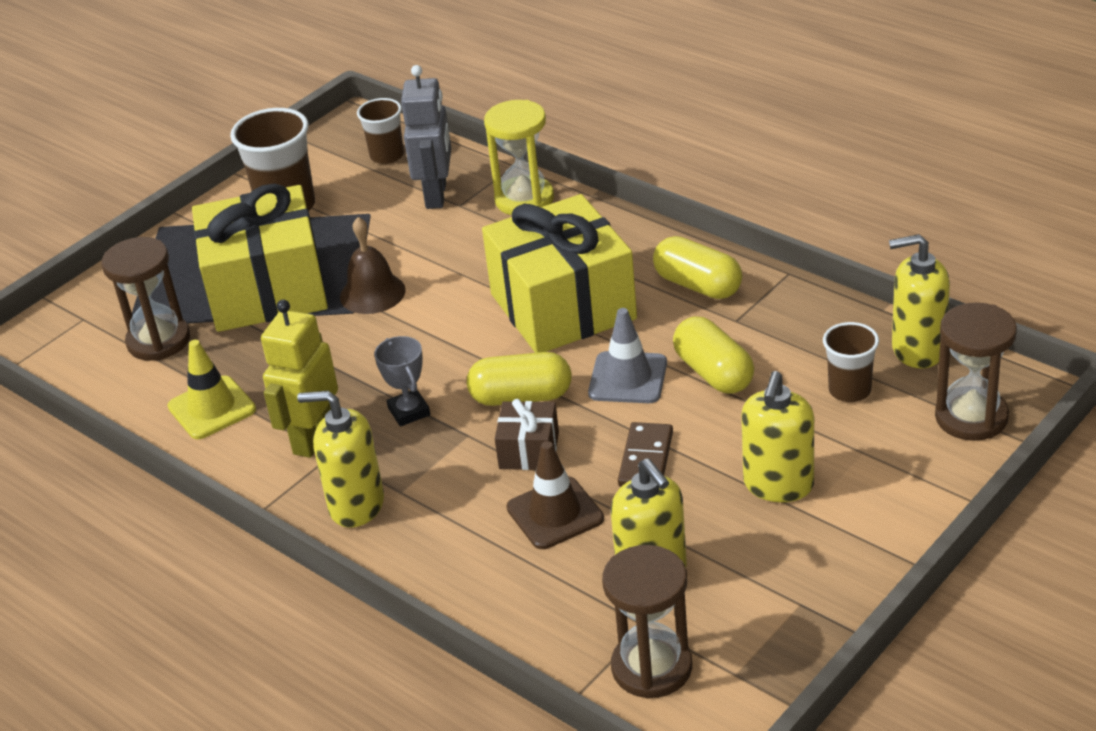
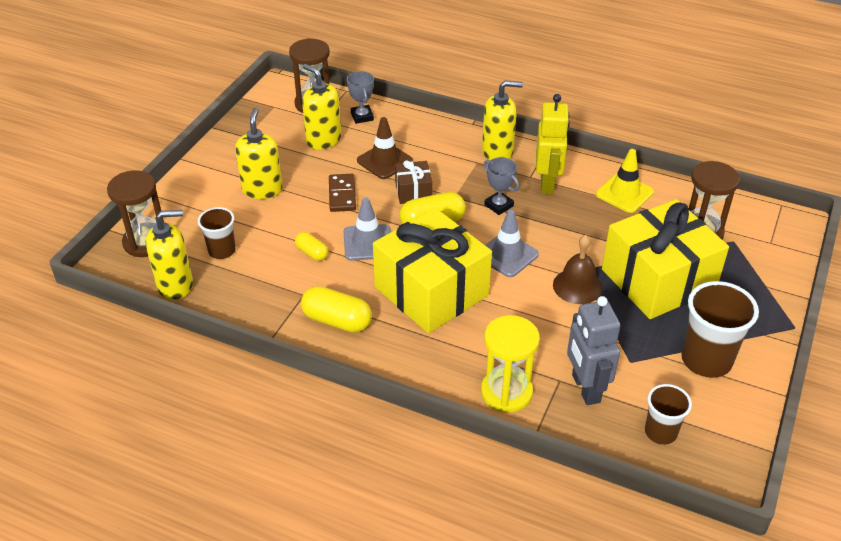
camera: 160 degrees right, 5 degrees up
yellow capsule [673,317,754,394] -> yellow capsule [295,232,328,261], size x0.58
none -> grey trophy [347,71,374,124]
none -> grey traffic cone [485,210,539,277]

